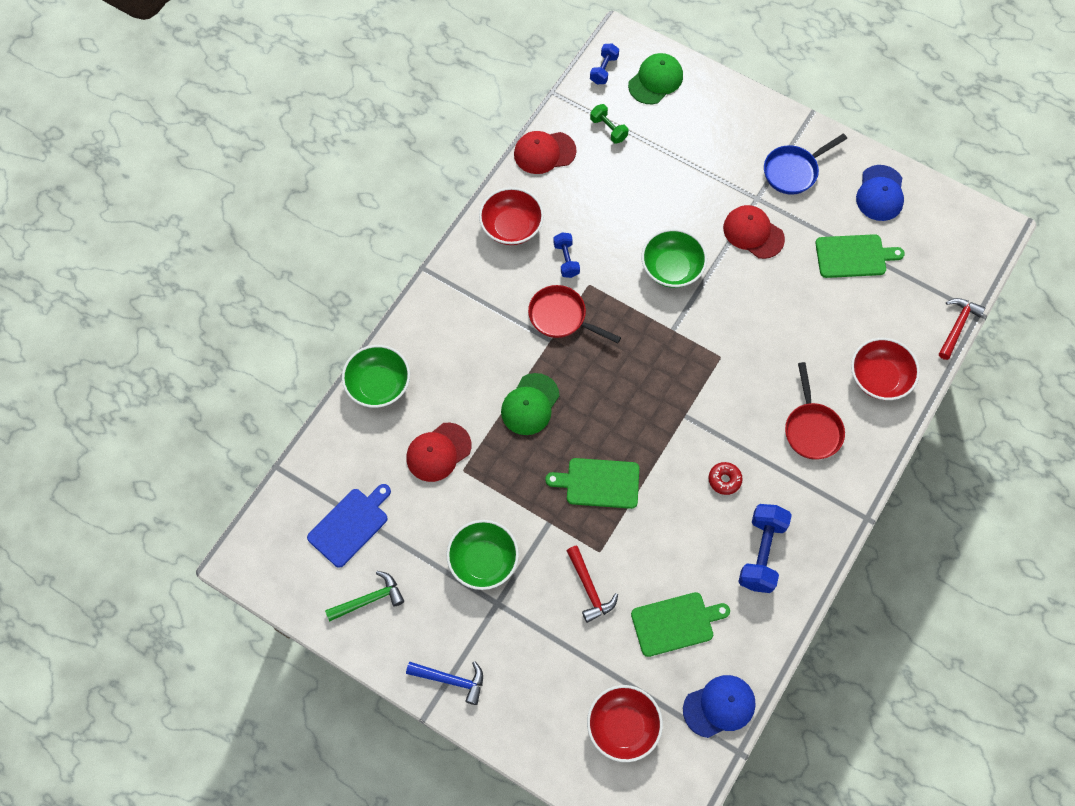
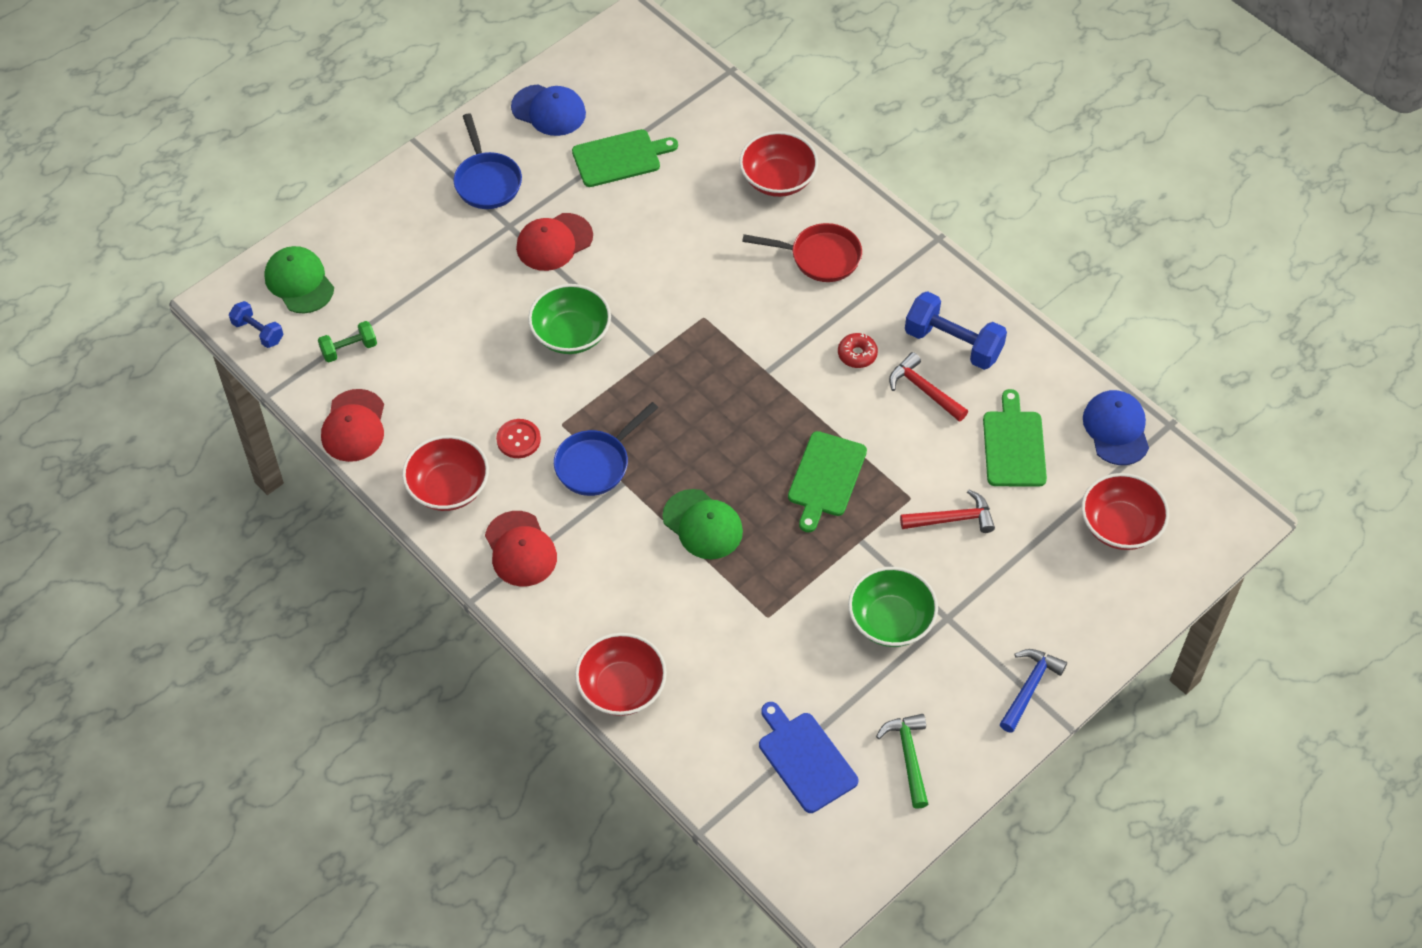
camera: 75 degrees left, 10 degrees down
green bowl [342,345,410,408] -> red bowl [575,633,667,716]
red cap [406,423,471,482] -> red cap moved to [485,511,557,586]
red pan [528,285,621,343] -> blue pan [554,402,658,496]
blue dumbbell [553,232,580,278] -> red button [496,419,541,458]
green cutting board [815,234,905,278] -> green cutting board turned 60 degrees clockwise [572,129,678,187]
red hammer [939,298,985,360] -> red hammer moved to [889,352,968,422]

